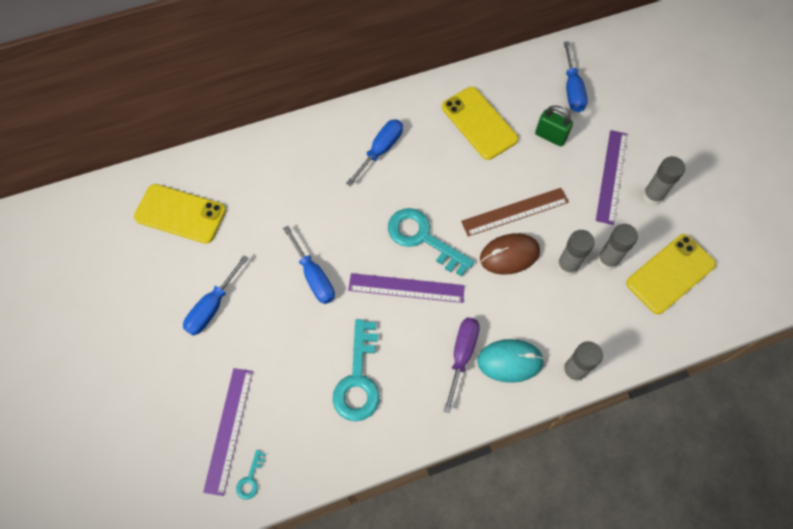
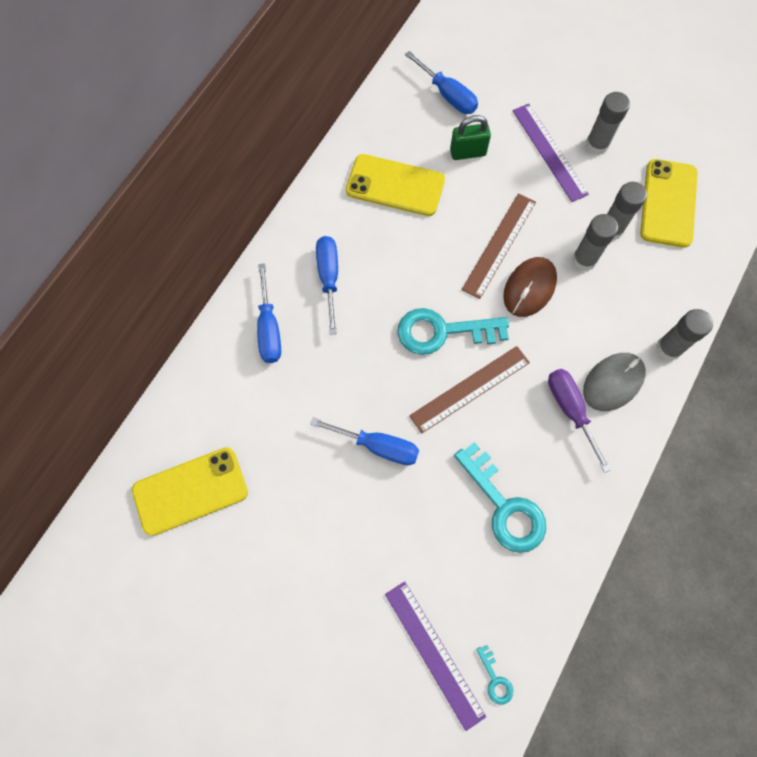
camera: 40 degrees left, 5 degrees up
blue screwdriver [183,255,249,336] -> blue screwdriver moved to [257,263,281,363]
purple ruler [348,273,465,303] -> brown ruler [409,346,530,434]
turquoise mouse [477,339,544,383] -> grey mouse [583,353,646,411]

